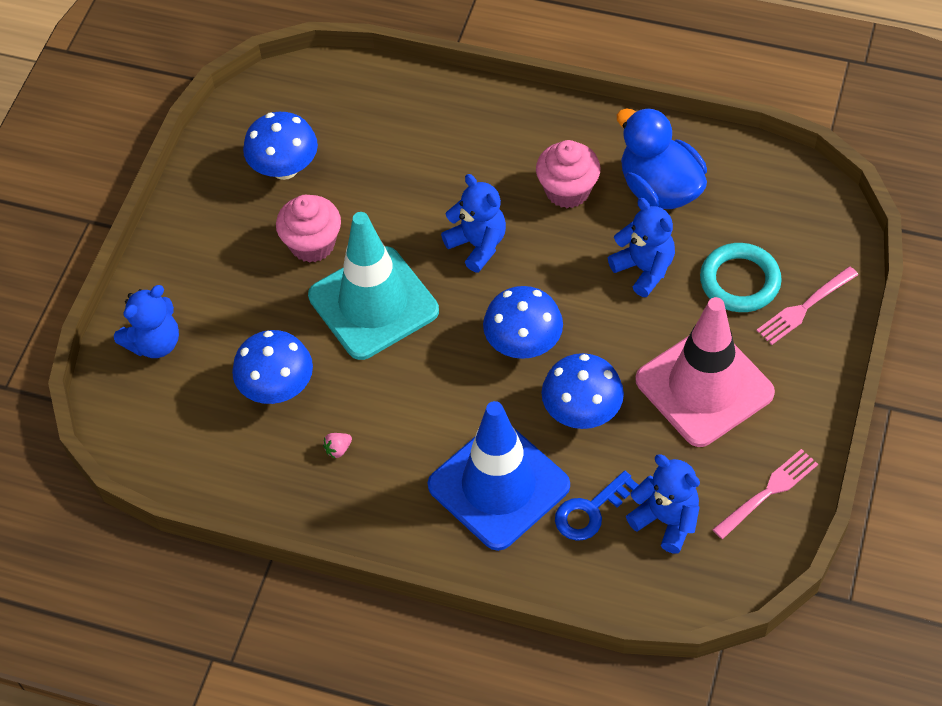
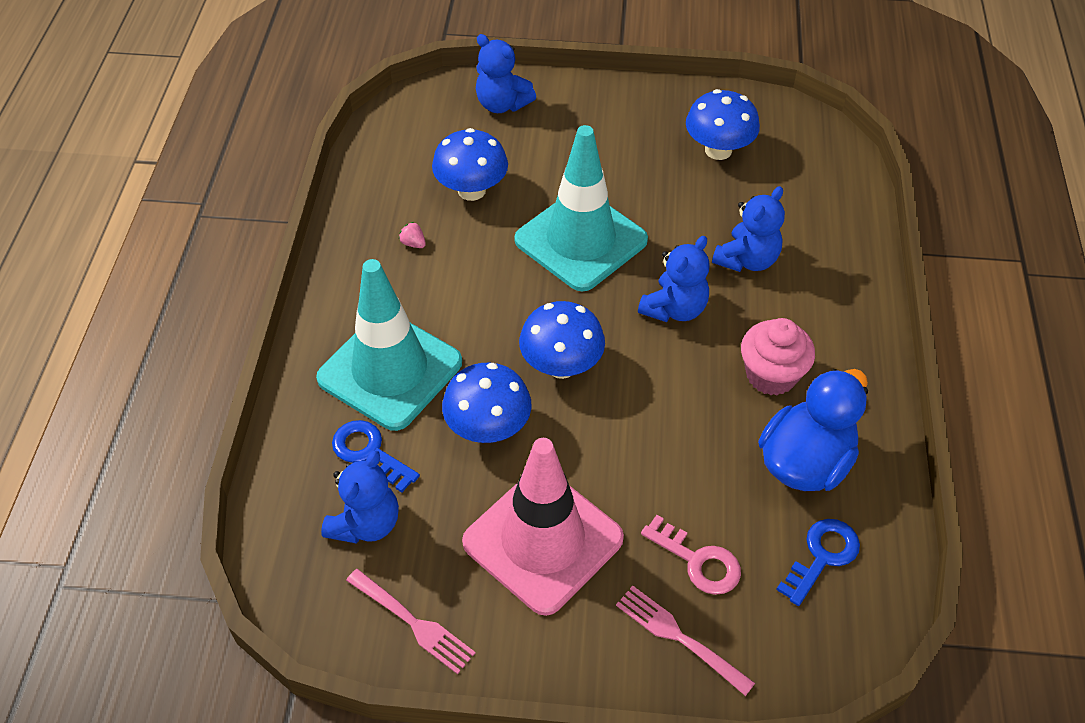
camera: 75 degrees right, 5 degrees down
pink cupcake [276,195,341,263] -> none
blue traffic cone [428,401,570,551] -> turquoise traffic cone [316,259,462,431]
blue teddy bear [608,198,675,297] -> blue teddy bear moved to [712,186,785,272]
turquoise ring [700,243,782,312] -> pink key [641,515,741,595]
none -> blue key [776,519,860,606]

